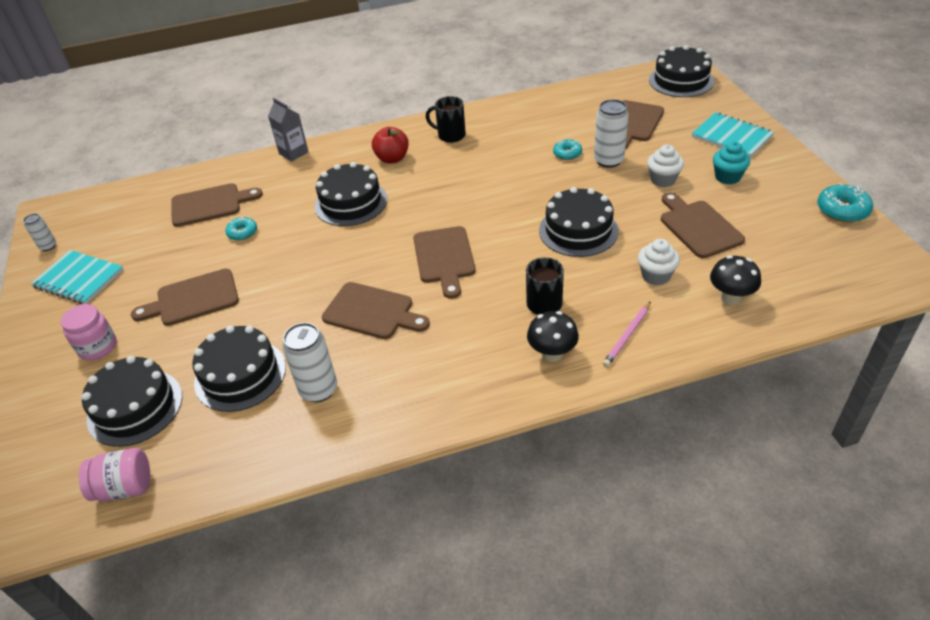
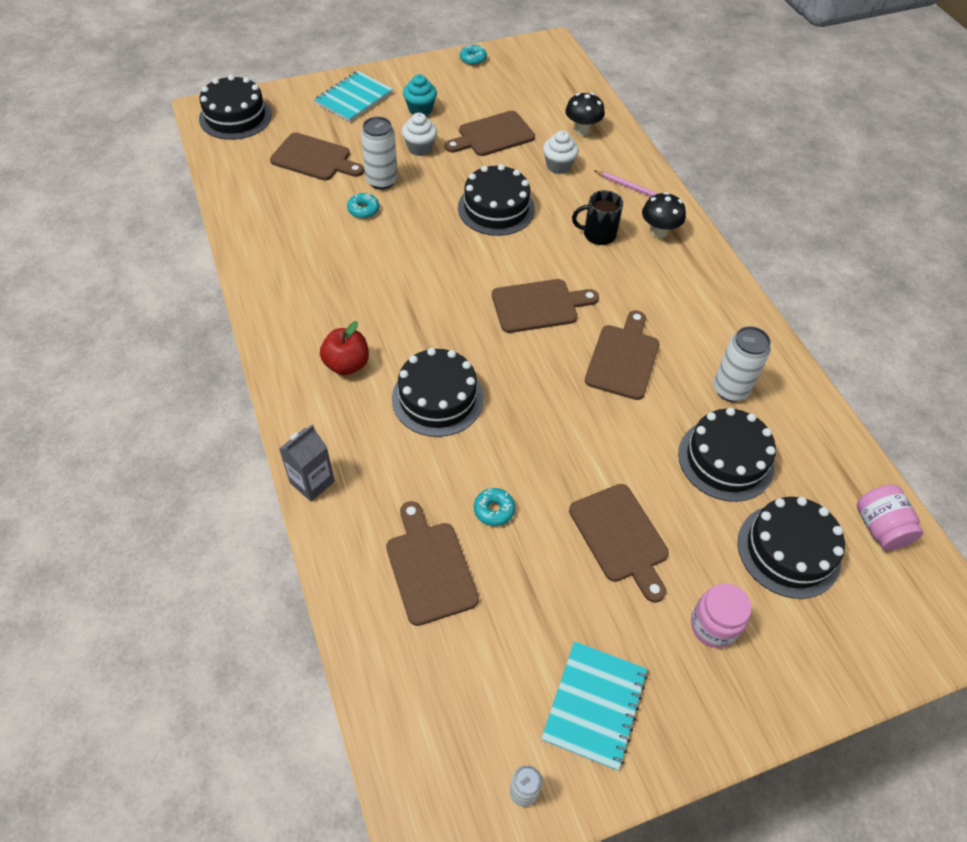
camera: 100 degrees left, 10 degrees up
black mug [426,96,466,143] -> none
turquoise donut [817,183,873,222] -> turquoise donut [460,45,487,65], size x0.65

